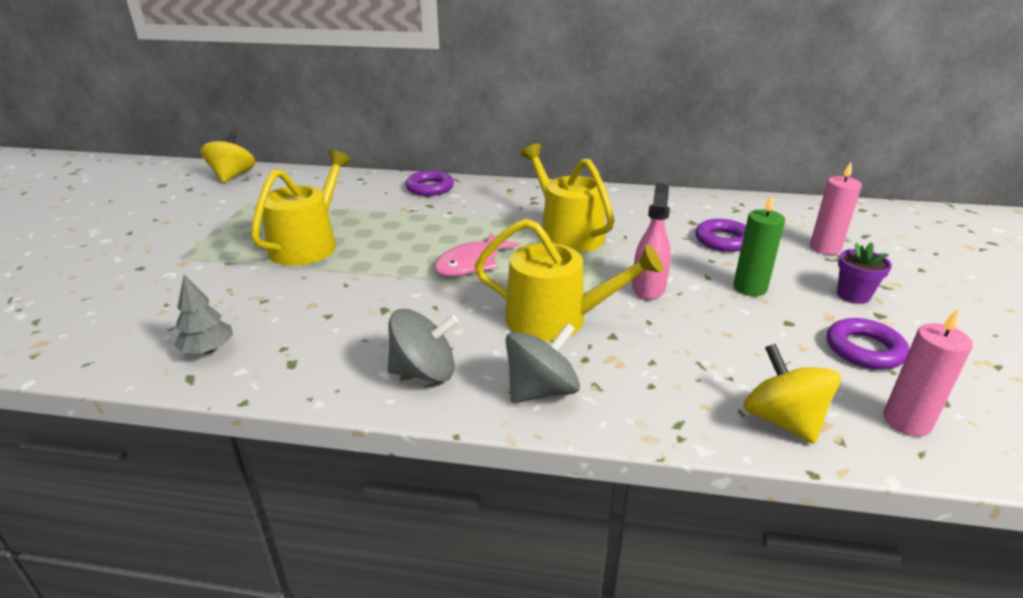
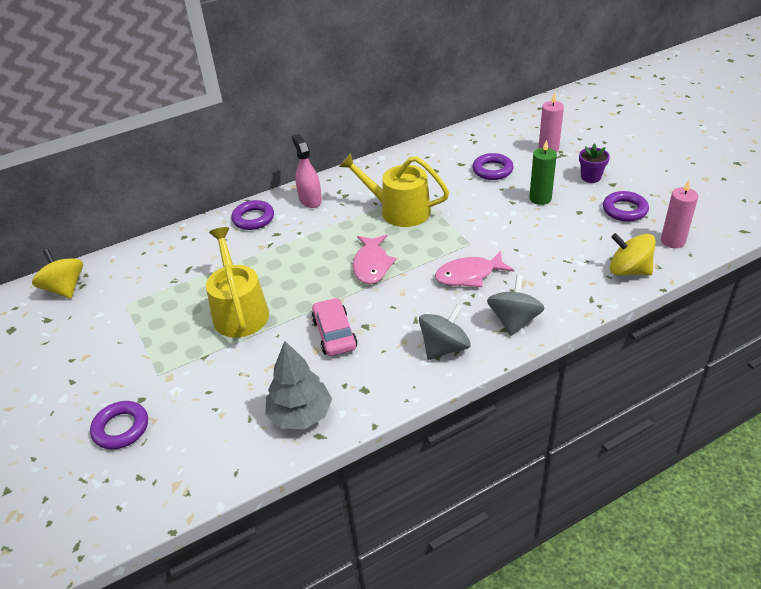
camera: 35 degrees left, 10 degrees up
grey tree [174,275,233,354] -> grey tree [266,341,332,429], size x1.60
yellow watering can [475,219,663,341] -> pink fish [435,251,514,287]
pink spray bottle [632,183,671,300] -> pink spray bottle moved to [292,134,322,208]
none -> purple ring [90,401,148,449]
none -> pink car [312,298,357,356]

